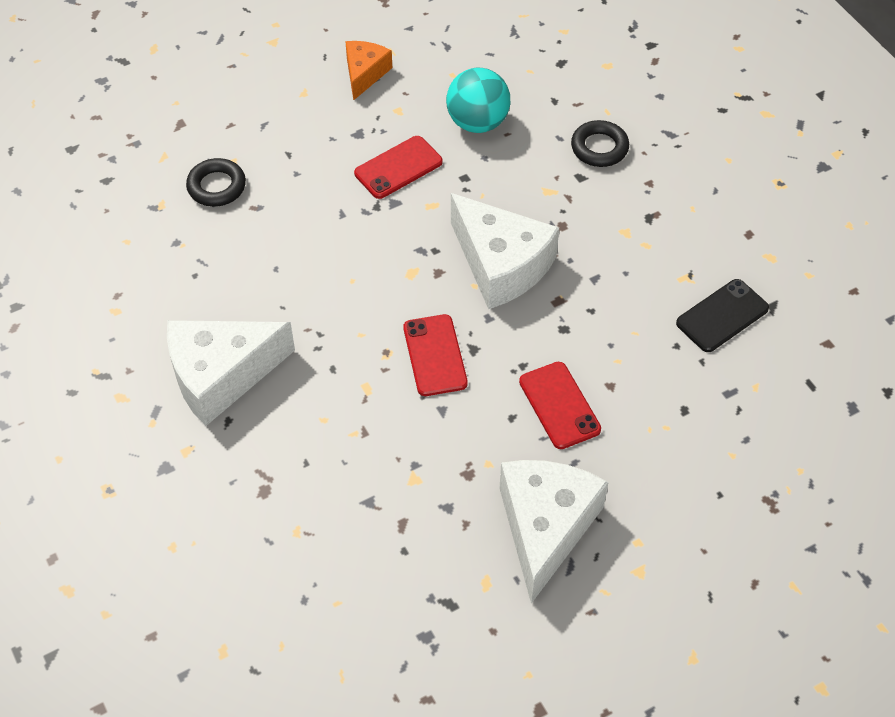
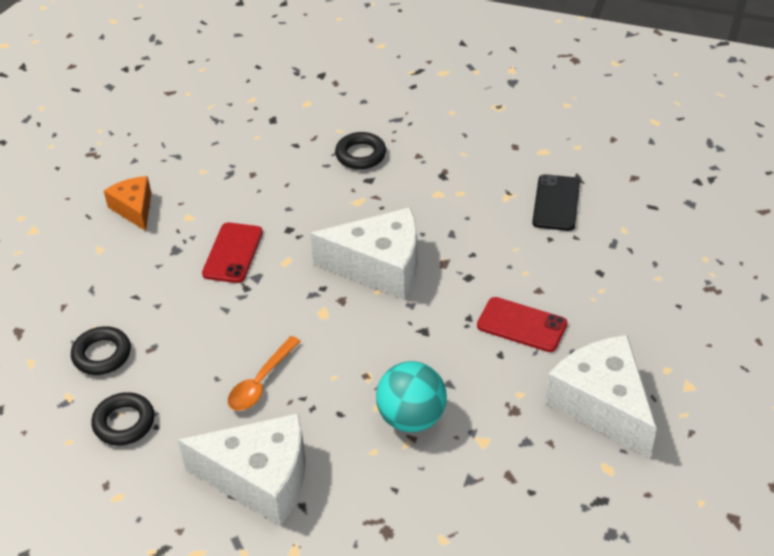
camera: 40 degrees left, 10 degrees down
white cheese [167,320,295,426] -> white cheese turned 105 degrees counterclockwise [178,413,306,526]
red phone [403,314,468,396] -> none
turquoise ball [446,68,510,133] -> turquoise ball moved to [376,361,447,432]
none -> black ring [91,392,154,445]
none -> orange spoon [228,336,301,411]

